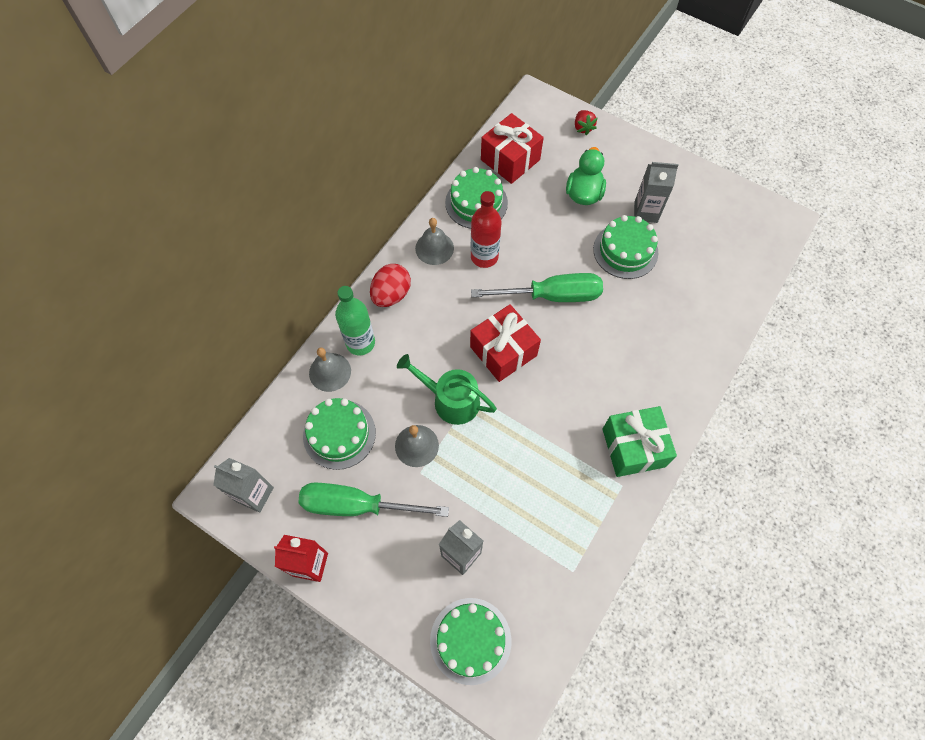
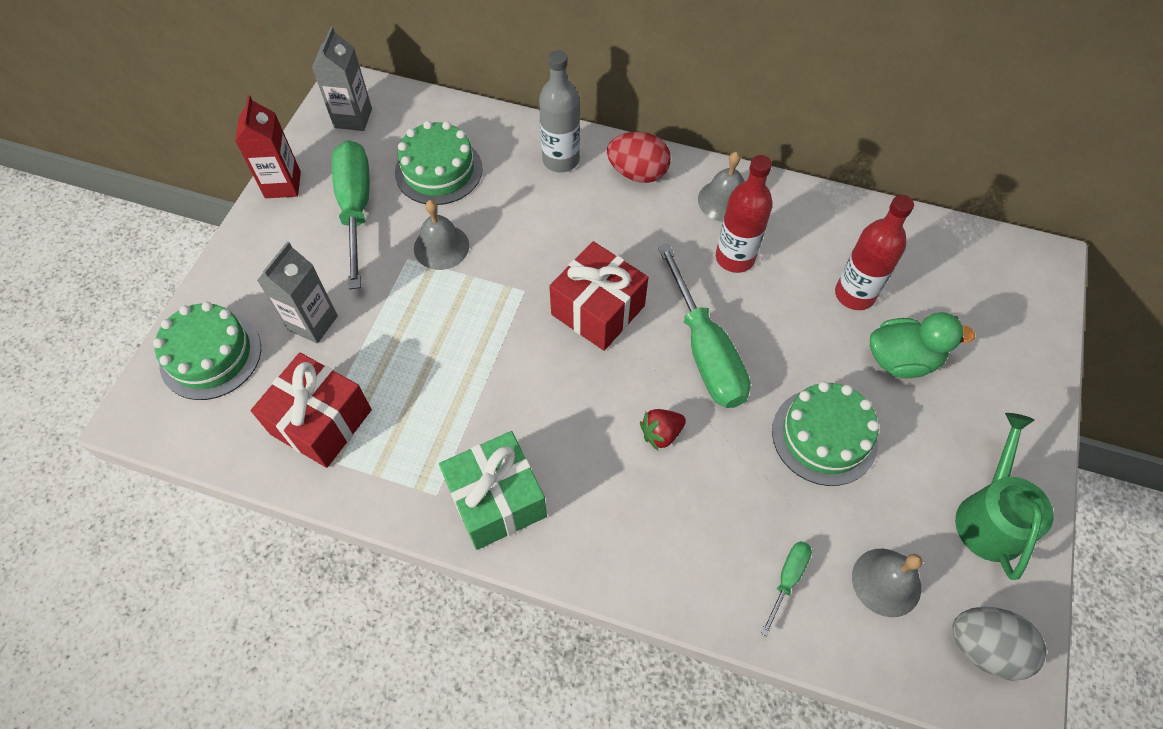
camera: 75 degrees right, 5 degrees down
grey bell [309,347,351,392] -> grey bell moved to [852,549,922,617]
green bottle [335,286,375,355] -> grey bottle [539,50,580,172]
green watering can [397,354,497,425] -> green watering can moved to [955,413,1054,580]
green cake [445,167,508,229] -> none
red gift [481,113,544,184] -> red gift moved to [251,352,372,468]
red strawberry [575,110,598,135] -> red strawberry moved to [640,409,686,451]
grey carton [634,162,679,223] -> none
none -> green screwdriver [761,541,812,636]
none -> red bottle [835,195,914,310]
none -> grey egg [953,607,1046,681]

